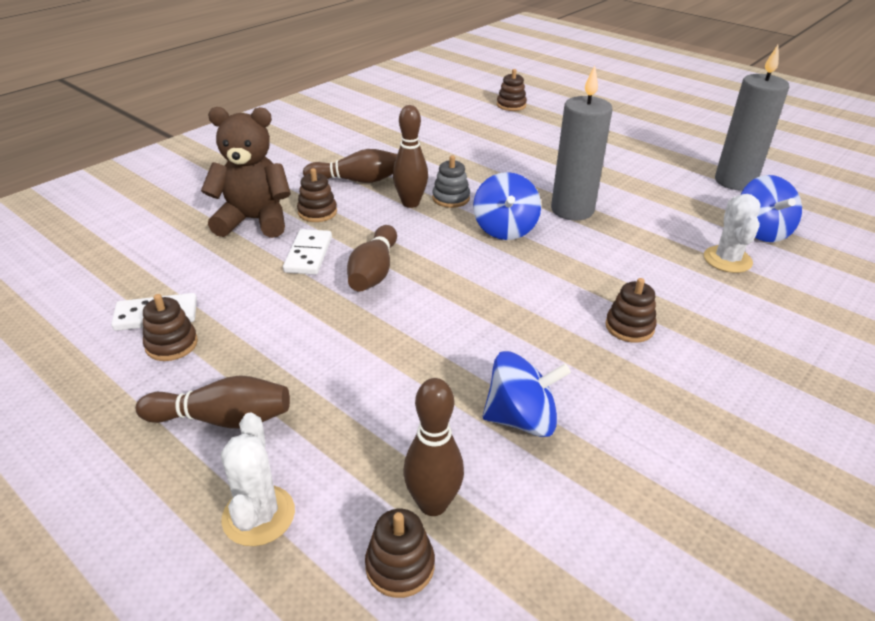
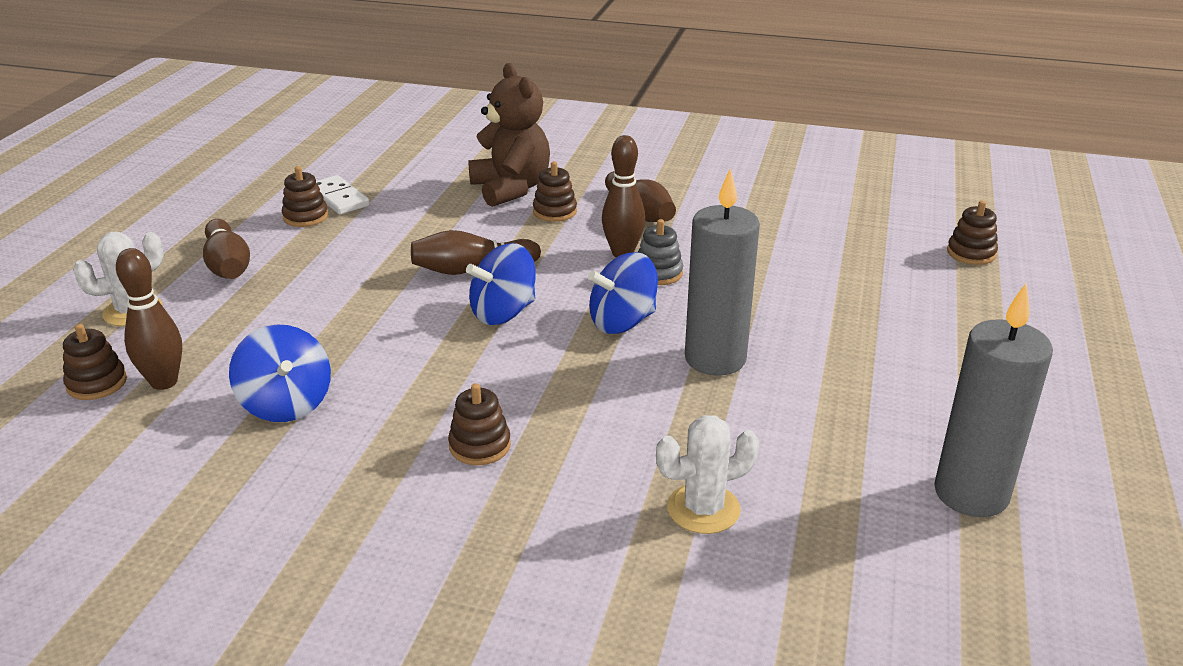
camera: 65 degrees right, 5 degrees down
white domino [283,229,332,275] -> none
blue spinning top [741,175,802,242] -> blue spinning top moved to [466,243,535,325]

